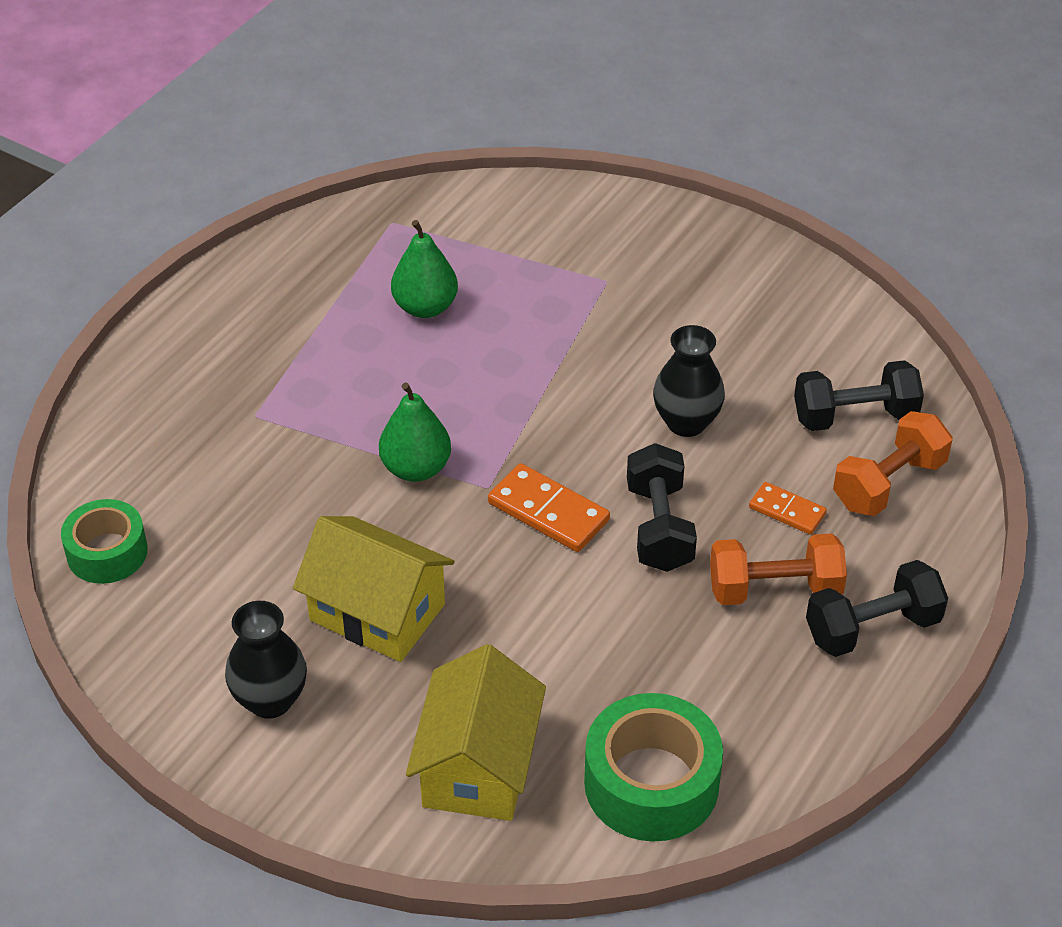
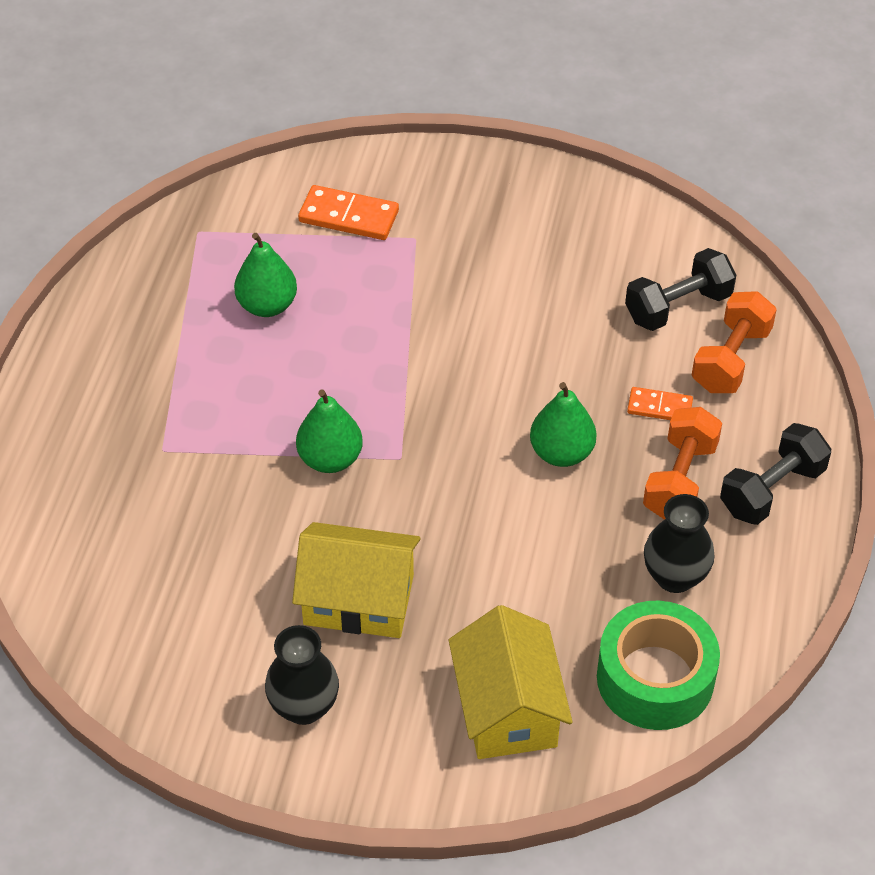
camera: 20 degrees left, 5 degrees up
green tape [61,499,148,584] -> none
orange domino [488,463,610,552] -> orange domino moved to [298,185,399,240]
black dumbbell [627,443,697,572] -> green pear [530,382,597,467]
black vase [653,325,725,437] -> black vase moved to [644,494,714,593]
orange dumbbell [710,534,847,605] -> orange dumbbell turned 45 degrees counterclockwise [643,407,722,520]

